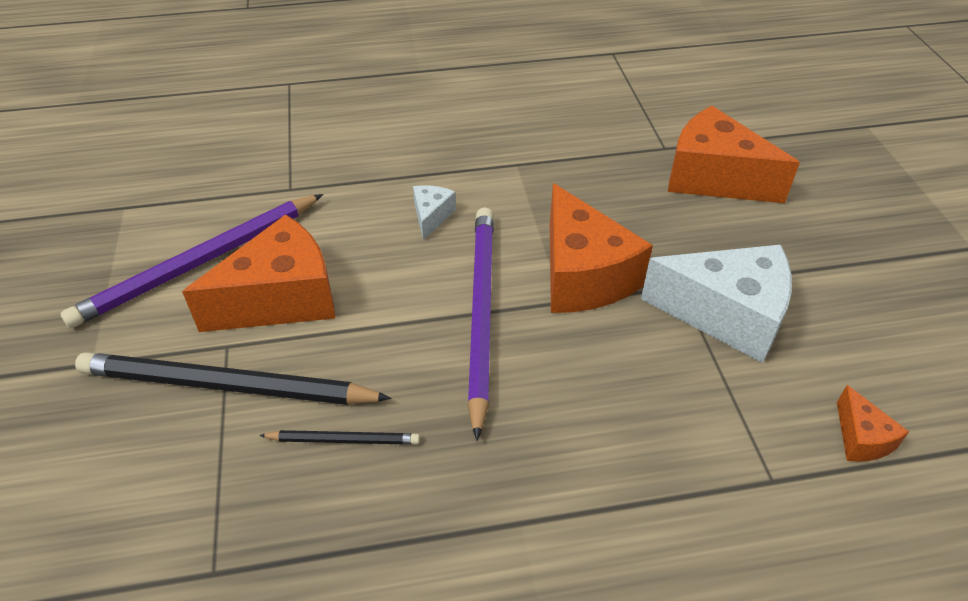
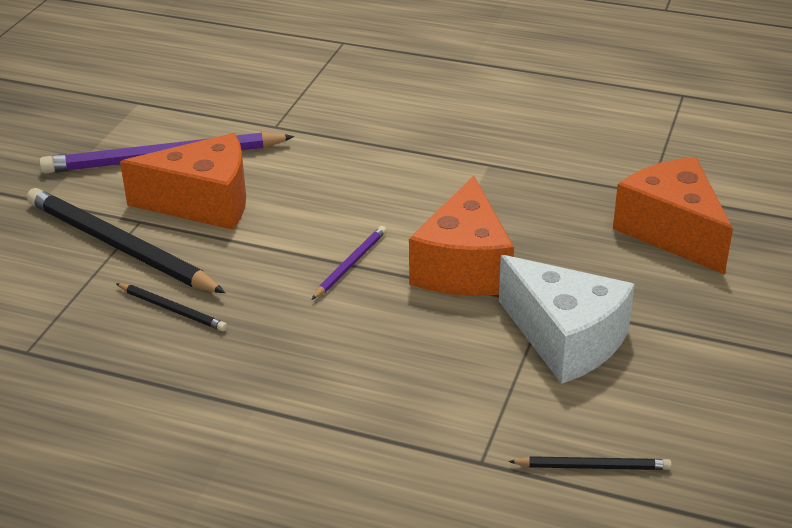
camera: 30 degrees right, 10 degrees down
white cheese [413,185,456,240] -> none
purple pencil [467,207,494,441] -> purple pencil [312,226,386,300], size x0.47
orange cheese [837,385,909,462] -> black pencil [508,456,672,470]

